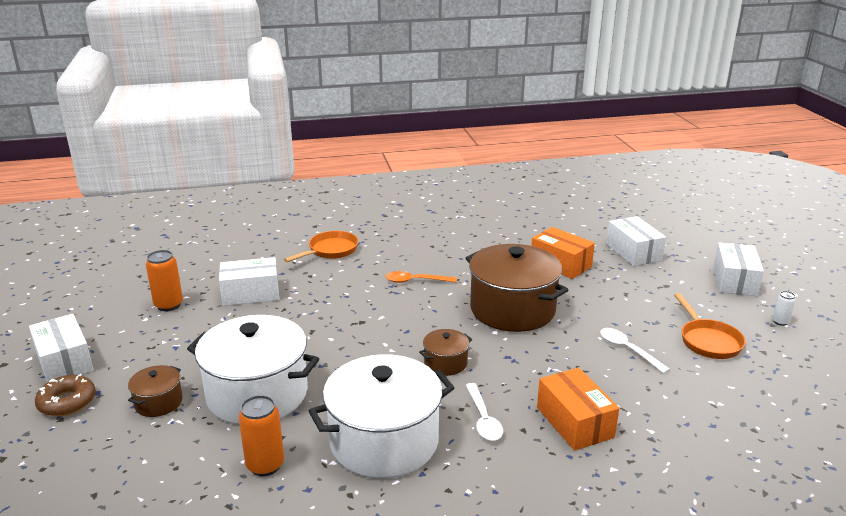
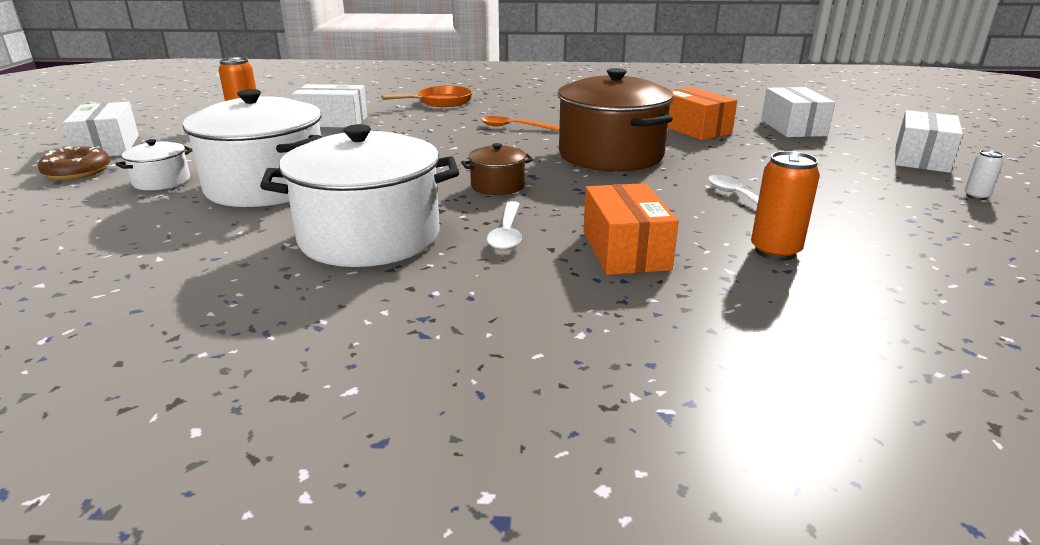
camera: 15 degrees right, 0 degrees up
brown pot [128,365,183,417] -> white pot [115,139,192,190]
orange can [238,395,284,476] -> orange can moved to [751,151,820,261]
orange pan [674,293,746,359] -> none

